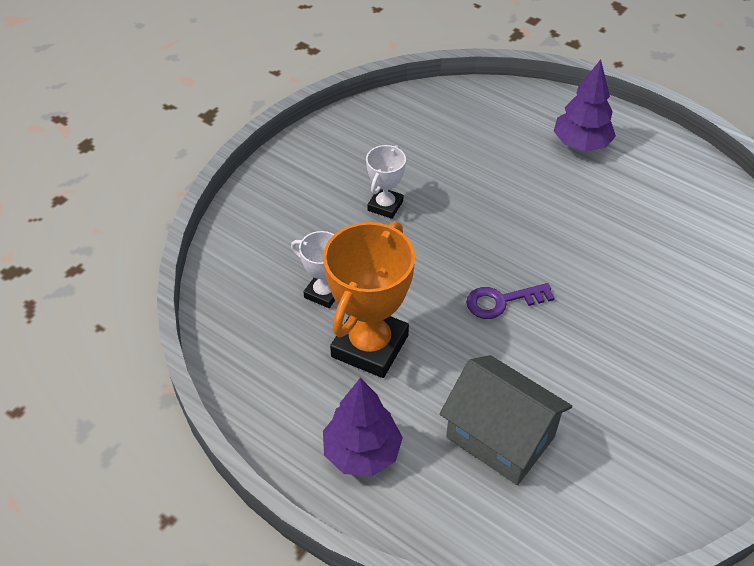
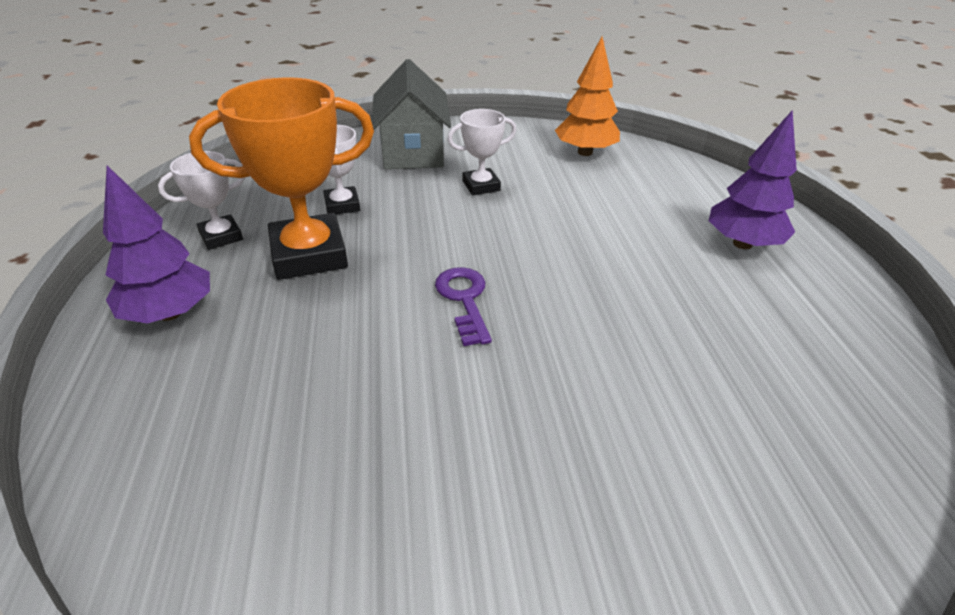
camera: 45 degrees right, 10 degrees down
grey house [440,355,572,485] -> grey house moved to [372,59,451,169]
purple key [466,283,554,319] -> purple key turned 45 degrees clockwise [435,267,492,346]
none -> white trophy [158,151,245,250]
none -> orange tree [555,37,620,156]

